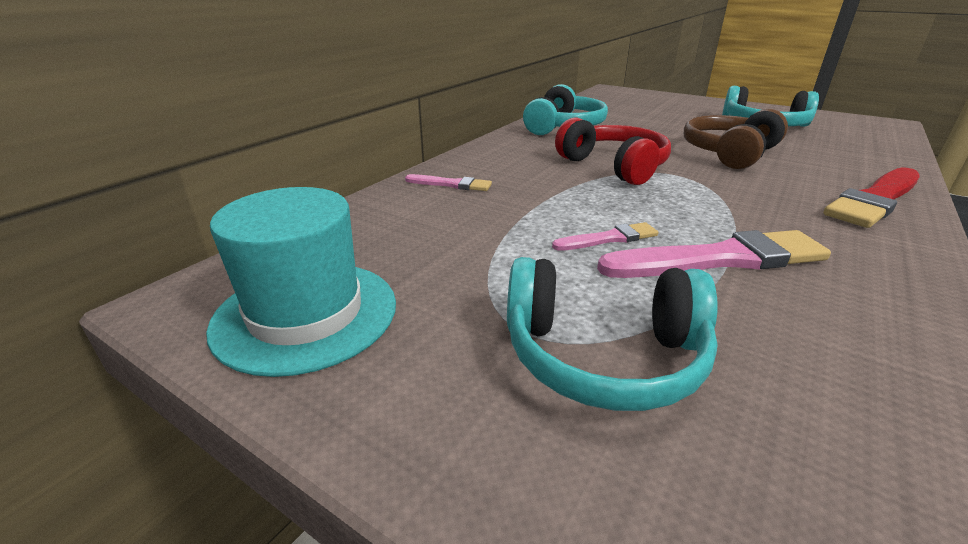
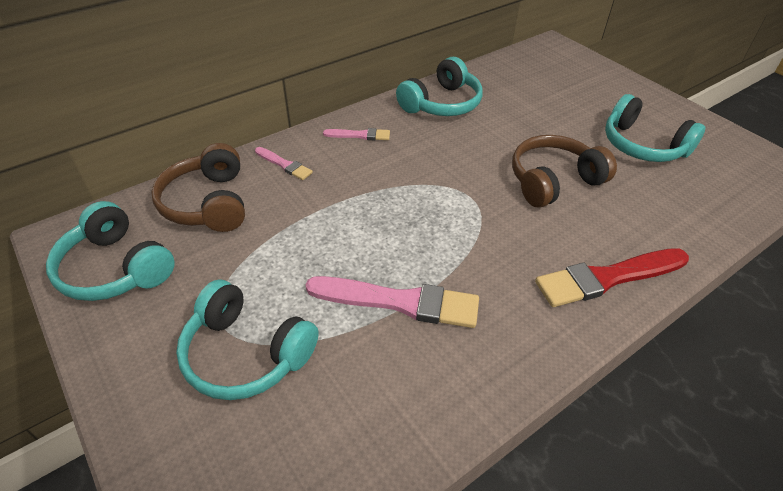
camera: 20 degrees right, 15 degrees up
turquoise hat [206,187,396,377] -> turquoise headphones [46,201,175,301]
pink brush [552,222,658,251] -> pink brush moved to [323,128,390,140]
red headphones [555,118,671,185] -> none
none -> brown headphones [151,143,245,232]

